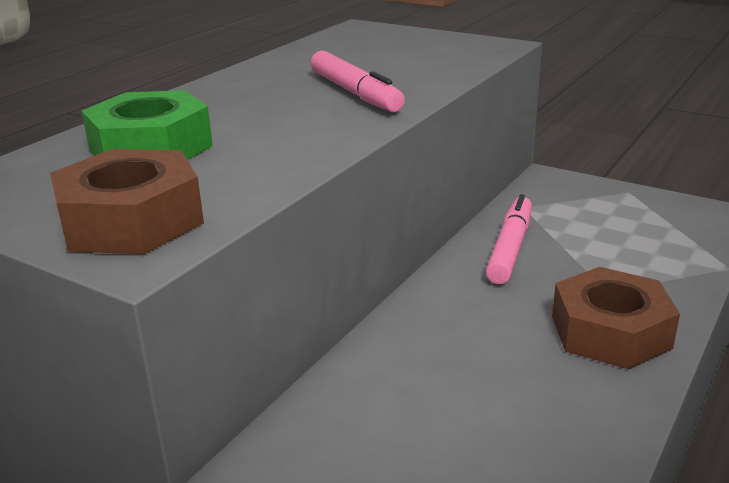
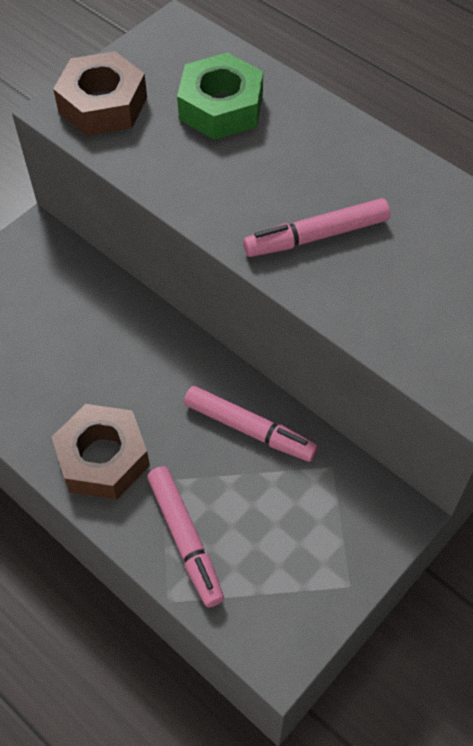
camera: 100 degrees right, 30 degrees up
none -> pink marker [147,466,224,607]

